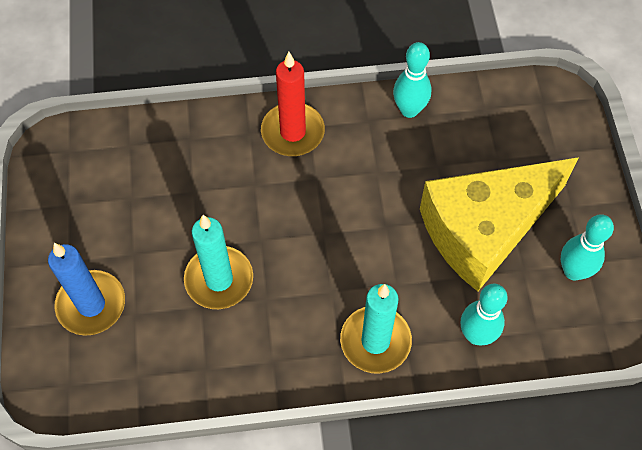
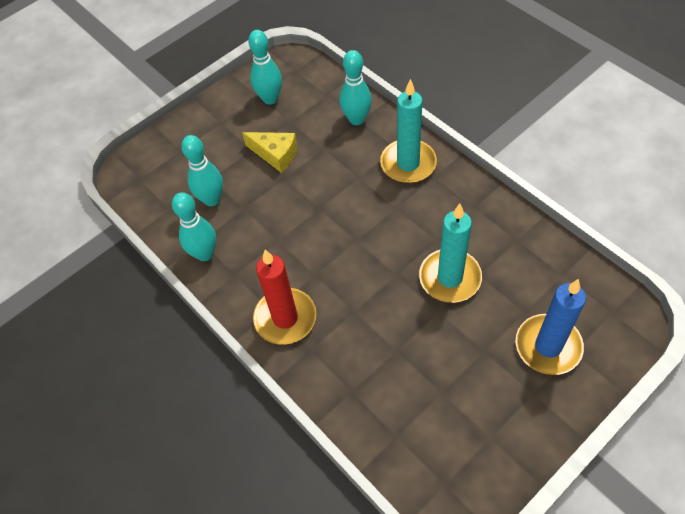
camera: 120 degrees left, 5 degrees down
yellow cheese [420,158,578,292] -> yellow cheese [242,132,297,173], size x0.43
none -> turquoise bowling pin [181,135,223,206]

